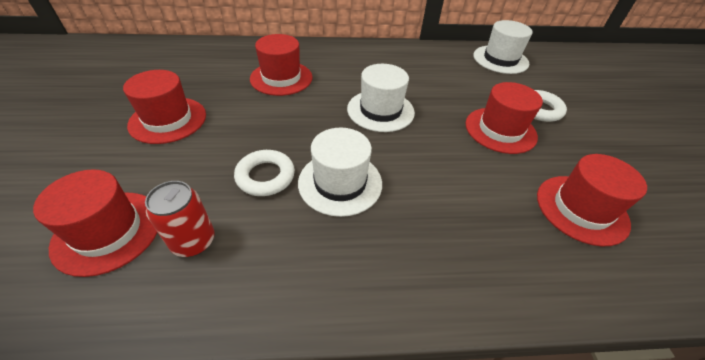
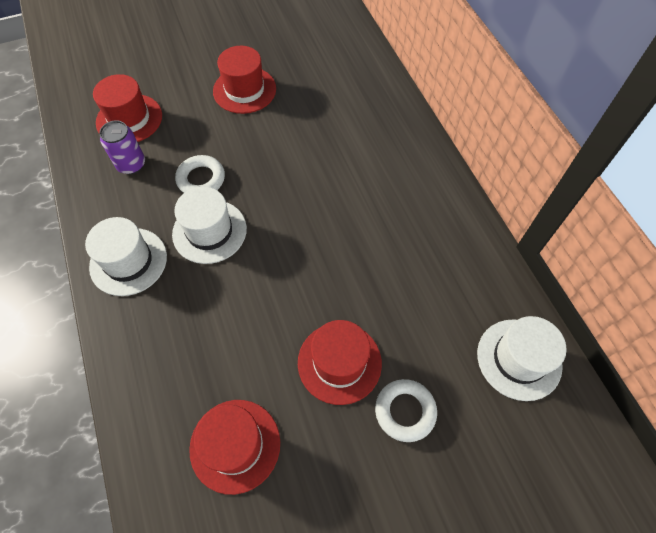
camera: 75 degrees right, 15 degrees up
red can [145,181,214,257] -> purple can [99,120,145,174]
red hat [250,34,312,96] -> none
white hat [347,64,415,132] -> white hat moved to [85,217,167,296]

